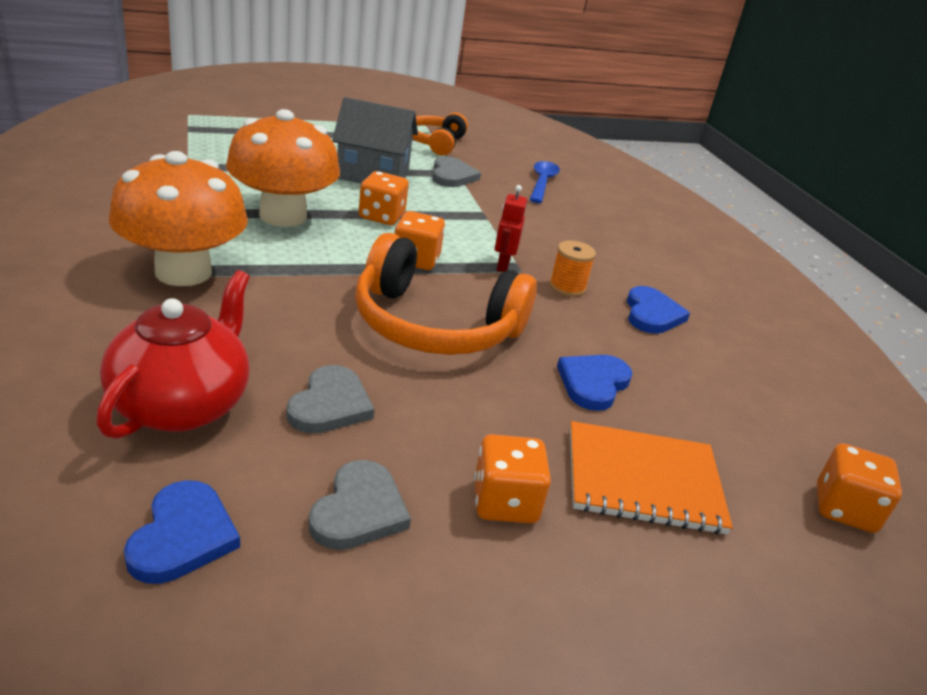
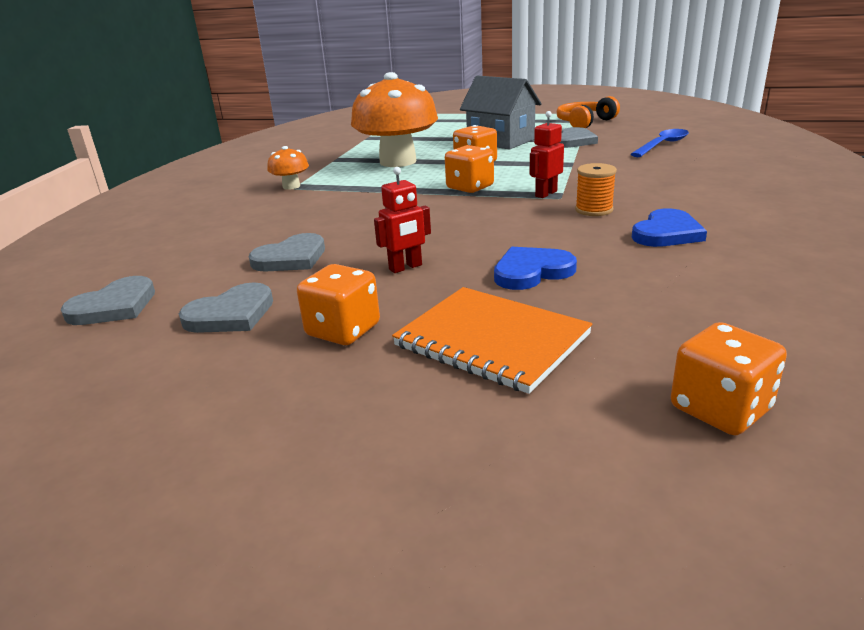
camera: 40 degrees right, 5 degrees down
red teapot [96,270,250,439] -> none
orange mushroom [109,151,248,286] -> orange mushroom [267,146,309,190], size x0.44
blue heart [124,480,240,584] -> grey heart [61,276,155,325]
orange headphones [355,233,537,355] -> none
none -> red robot [374,167,431,273]

